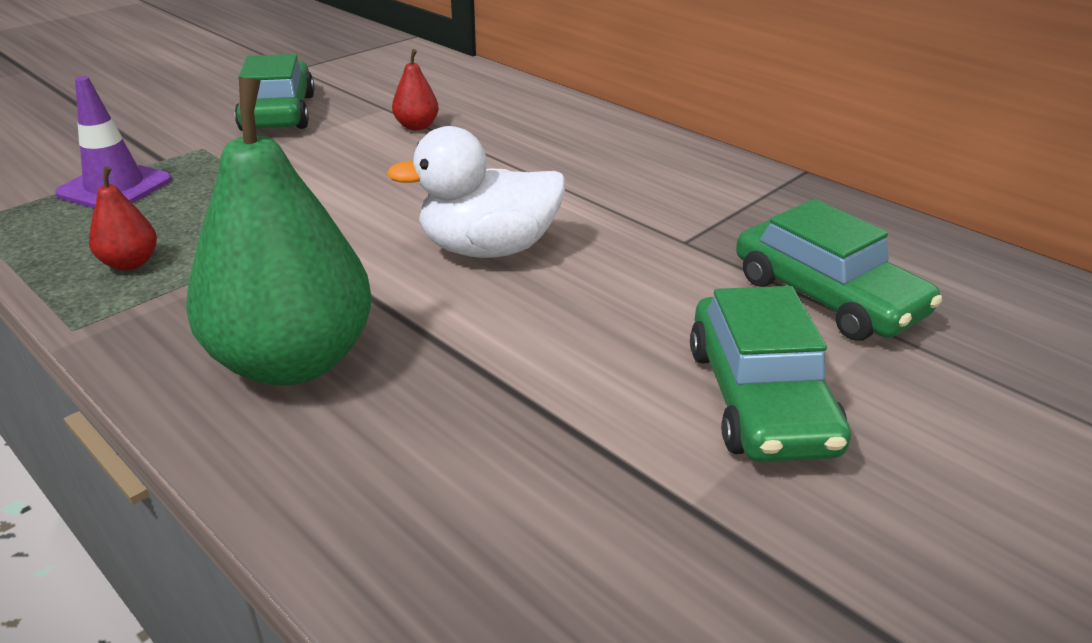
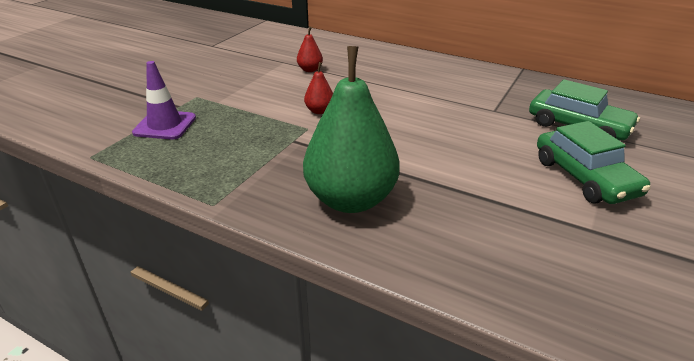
camera: 15 degrees left, 0 degrees up
red pear [89,167,157,270] -> red pear moved to [304,62,333,114]
green car [235,54,315,131] -> none
white duck [386,126,566,258] -> none

